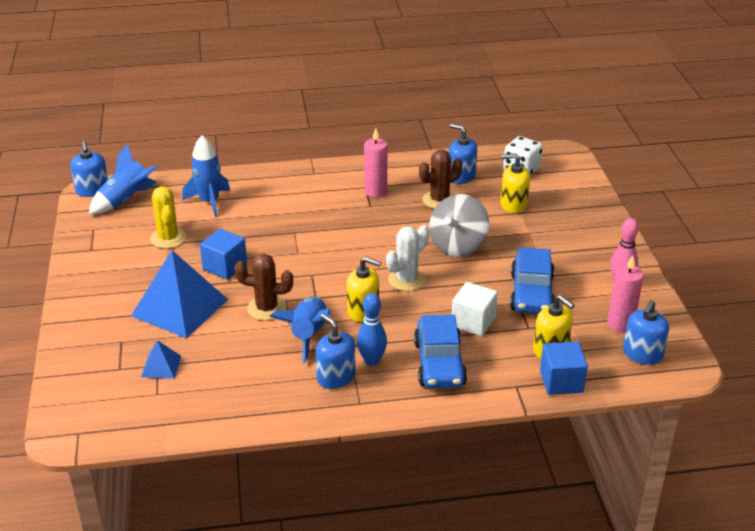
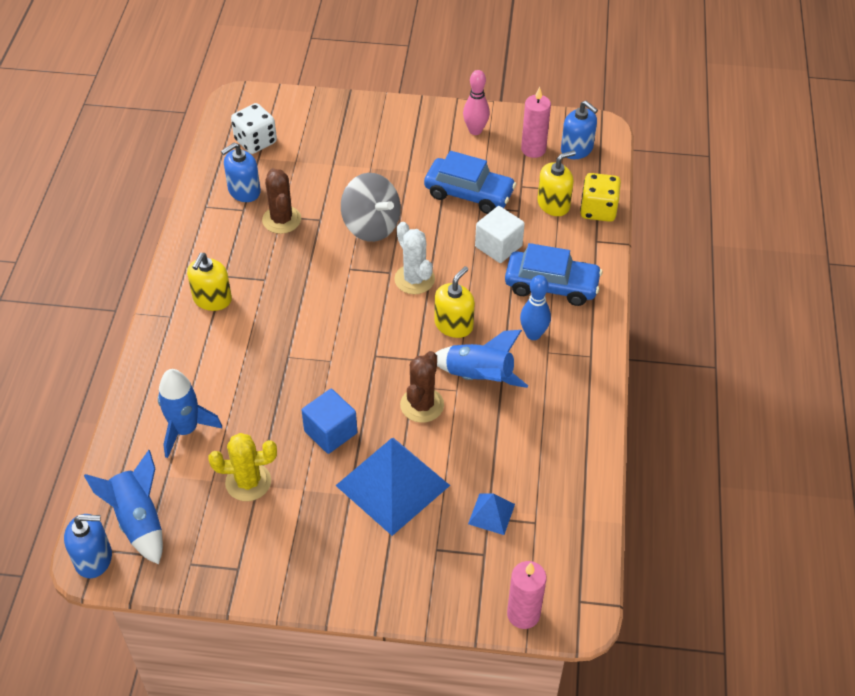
camera: 75 degrees left, 15 degrees up
blue soap dispenser [316,313,355,389] -> none
pink candle [364,128,387,198] -> pink candle moved to [507,561,546,629]
yellow soap dispenser [500,153,530,213] -> yellow soap dispenser moved to [187,253,232,311]
blue cube [540,342,588,395] -> yellow dice [580,173,621,222]

